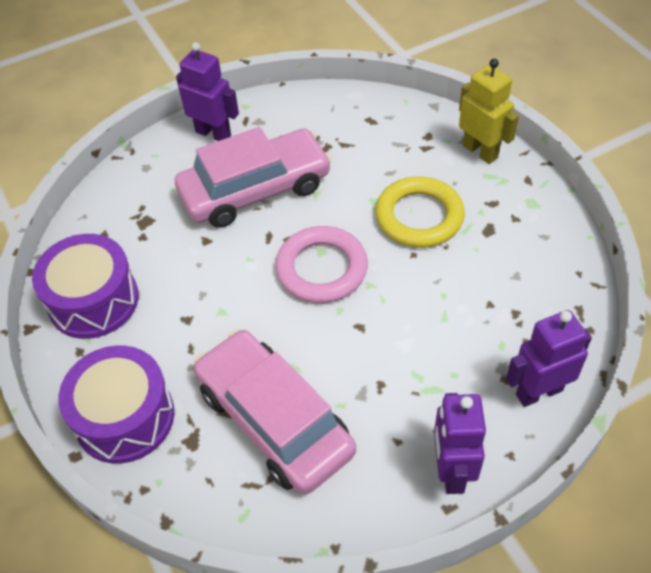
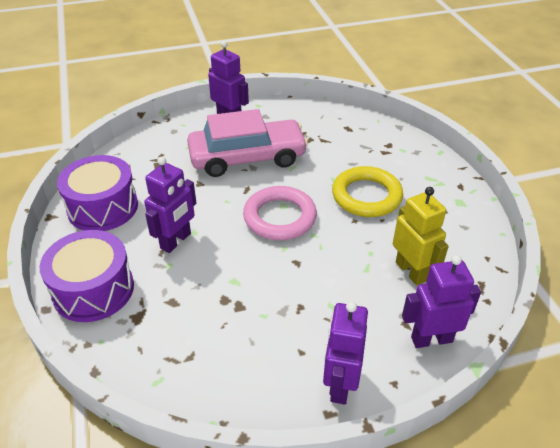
camera: 10 degrees right, 10 degrees down
pink car [194,329,356,495] -> none
yellow robot [459,59,519,164] -> yellow robot moved to [393,187,449,285]
none -> purple robot [144,157,196,253]

